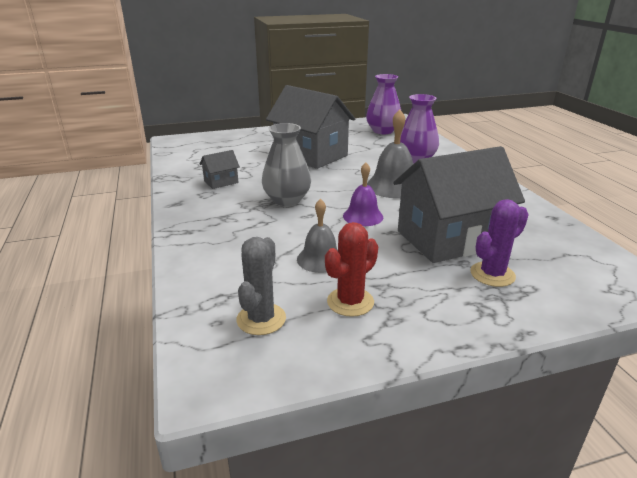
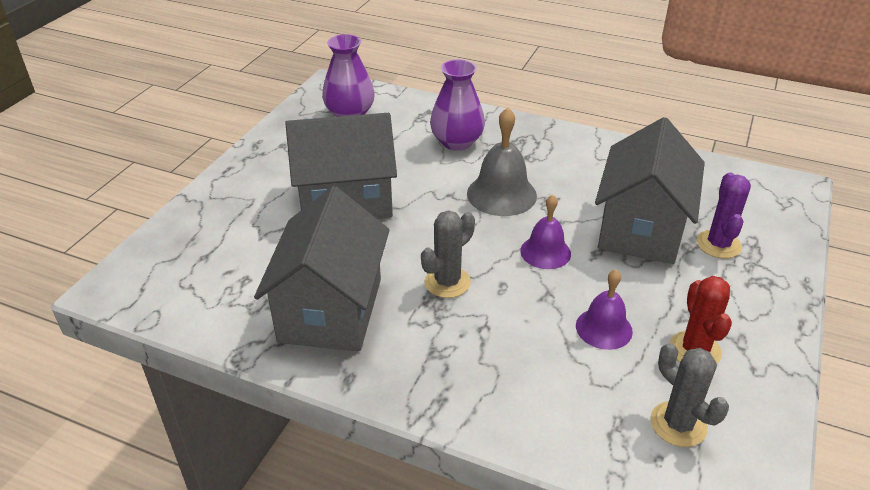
camera: 50 degrees left, 10 degrees up
grey house [200,150,240,189] -> grey house [254,186,389,351], size x2.35
grey vase [262,123,311,206] -> grey cactus [421,210,475,298]
grey bell [297,199,338,273] -> purple bell [576,269,633,350]

